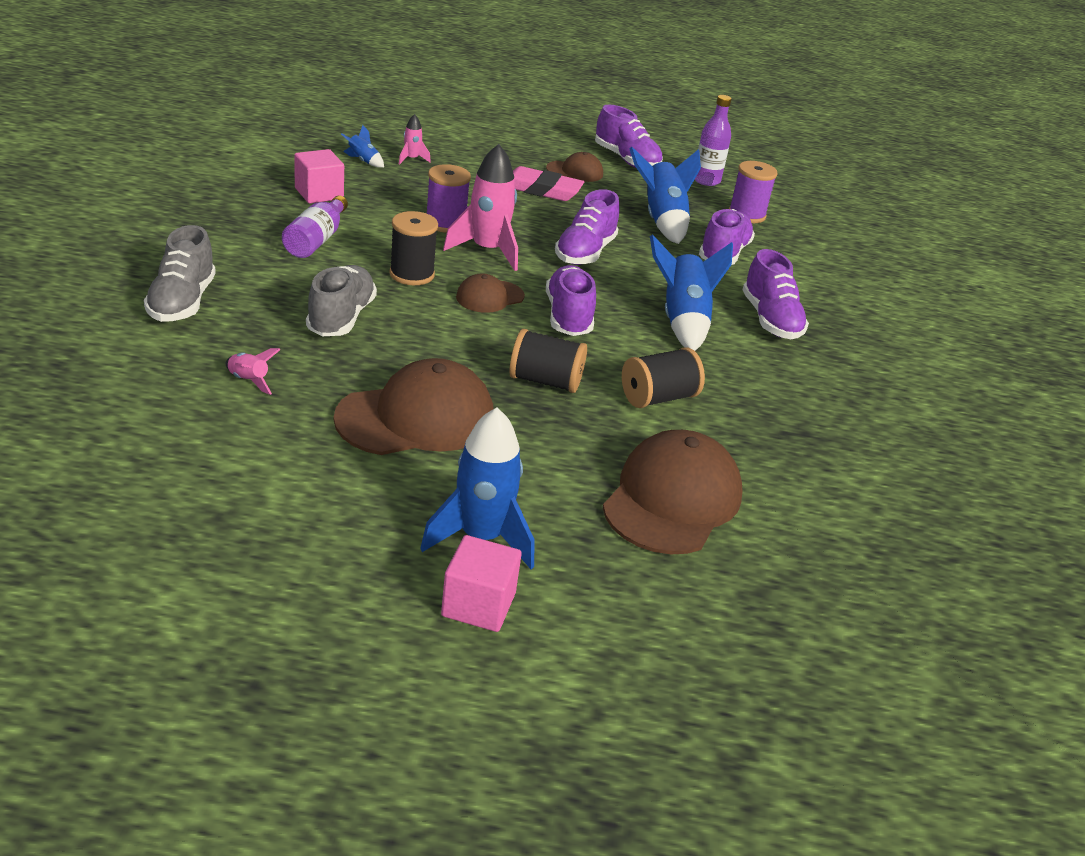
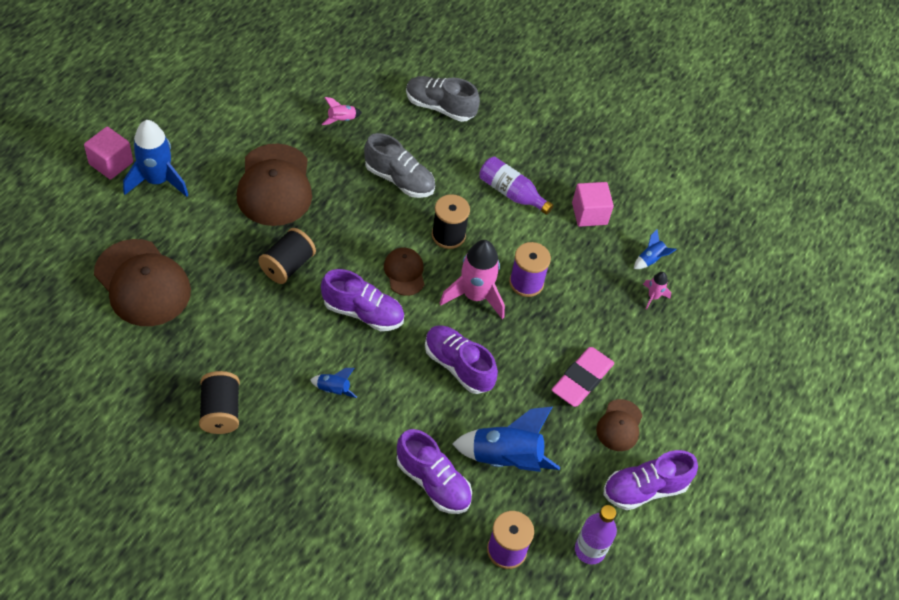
camera: 110 degrees right, 20 degrees up
black spool [622,347,705,408] -> black spool moved to [199,371,240,434]
blue rocket [650,234,733,351] -> blue rocket [310,368,357,398], size x0.47
purple shoe [742,249,809,339] -> none

